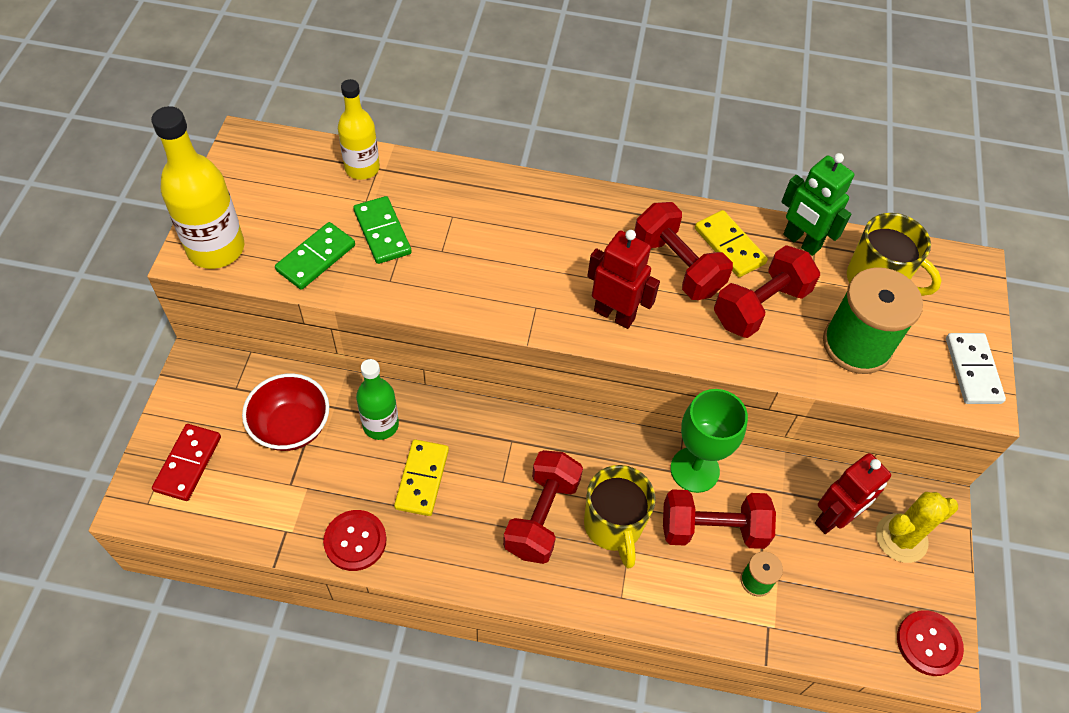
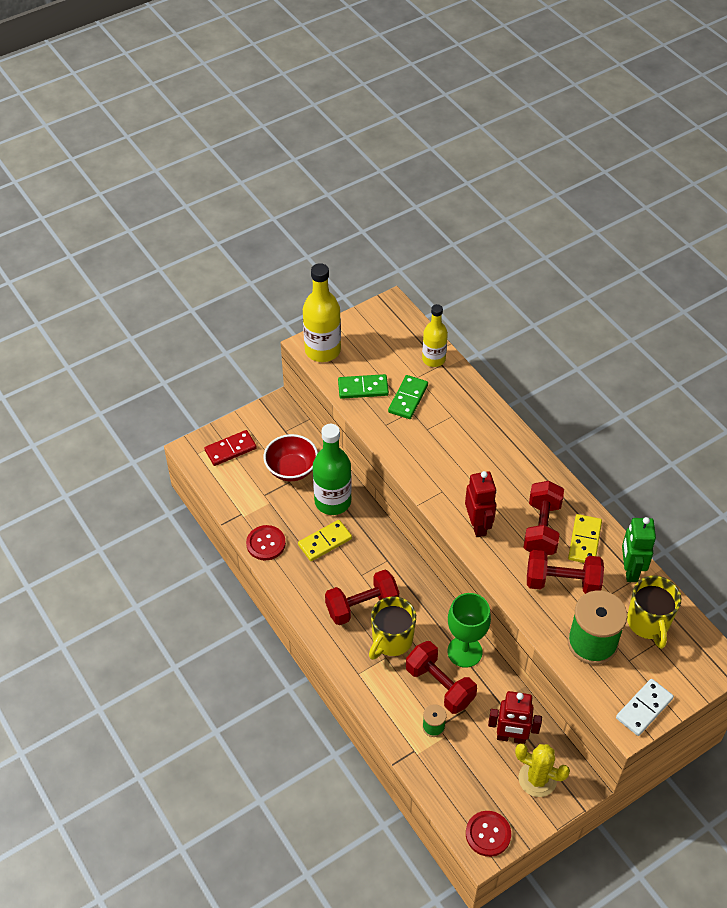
camera: 50 degrees right, 5 degrees down
green bottle [356,359,399,440] -> green bottle [313,424,352,515], size x1.54

